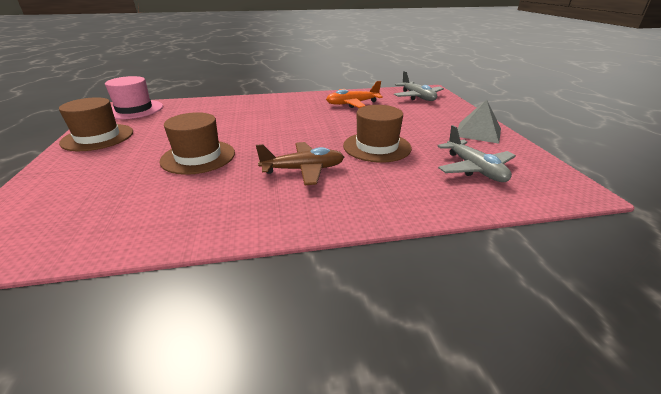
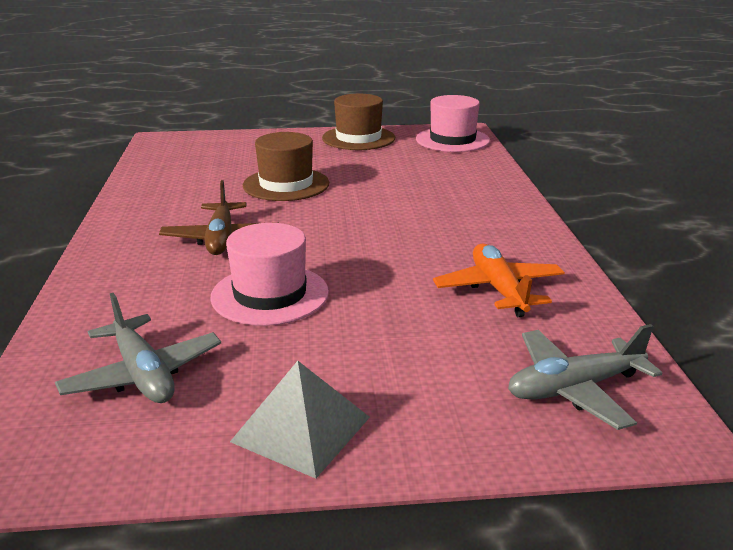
camera: 95 degrees right, 5 degrees down
brown hat [343,105,412,163] -> pink hat [210,223,329,326]
grey plane [437,125,516,182] -> grey plane turned 105 degrees counterclockwise [55,293,221,403]

